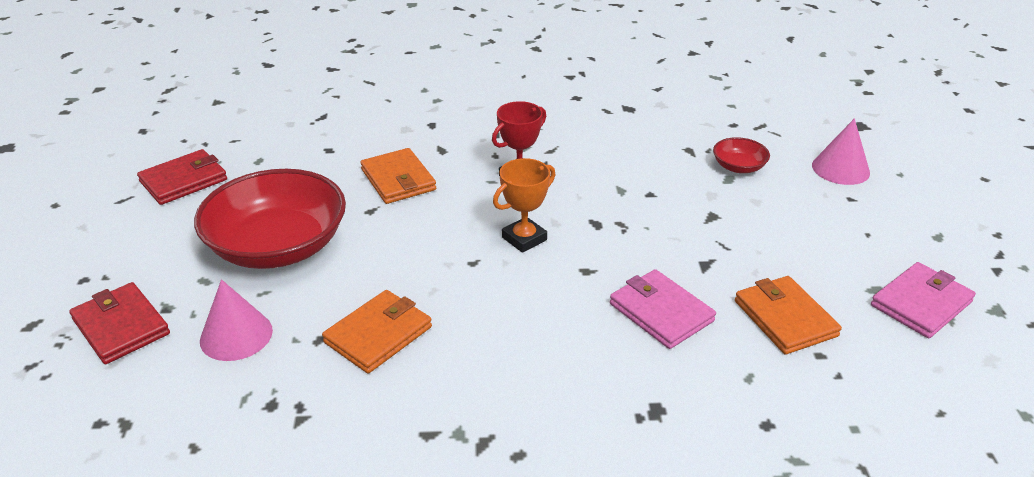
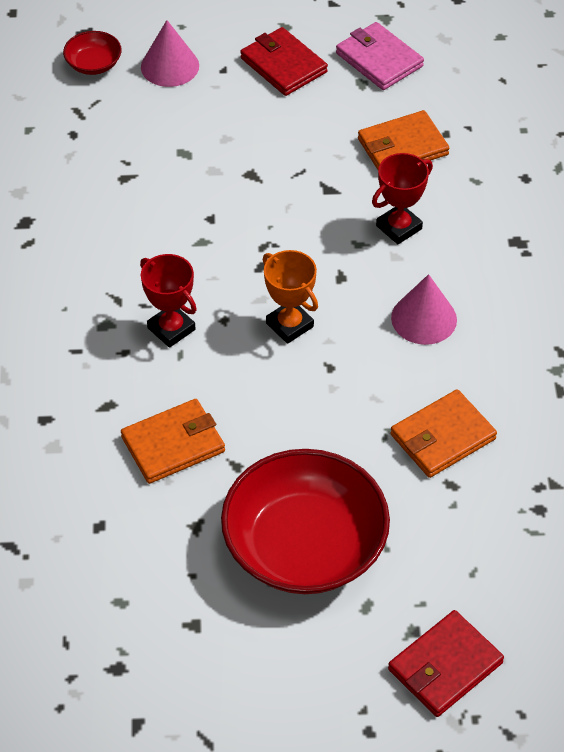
camera: 90 degrees left, 15 degrees up
red wallet [137,149,227,205] -> red wallet moved to [240,27,328,96]
pink cone [200,279,273,361] -> pink cone moved to [391,274,457,345]
orange wallet [322,290,432,373] -> orange wallet turned 75 degrees counterclockwise [390,389,497,478]
pink wallet [610,269,716,349] -> red trophy [372,153,433,244]
red bowl [713,137,770,173] -> red bowl moved to [63,31,122,75]

